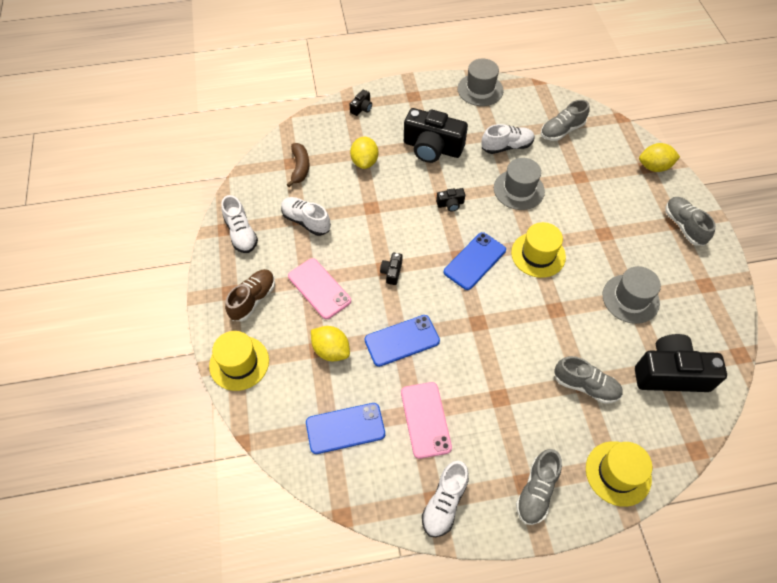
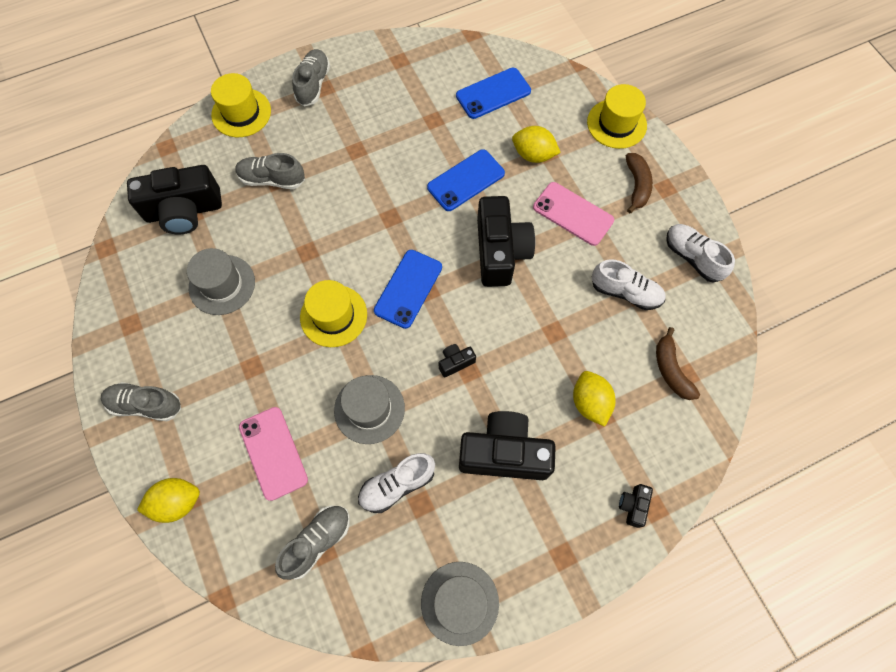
camera: 165 degrees right, 10 degrees up
brown shoe [225,269,275,321] -> brown banana [626,153,653,213]
black camera [380,253,403,285] -> black camera [477,196,535,287], size x2.32
pink phone [401,382,452,459] -> pink phone moved to [239,407,308,501]
white shoe [422,460,469,537] -> none
grey shoe [665,197,716,246] -> grey shoe turned 135 degrees clockwise [101,382,181,421]

